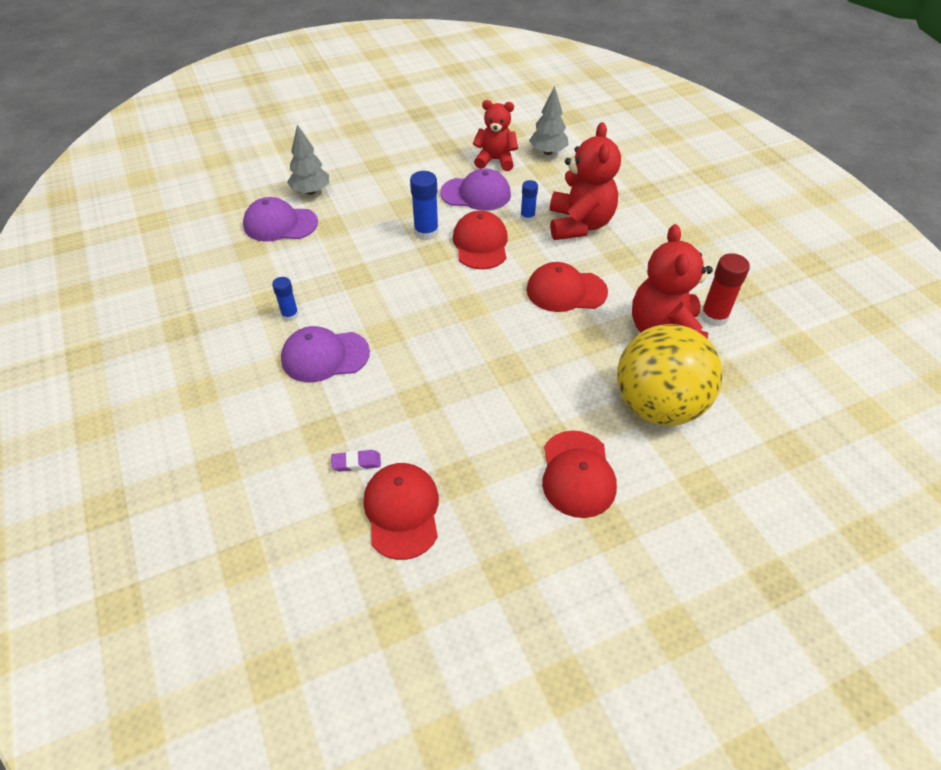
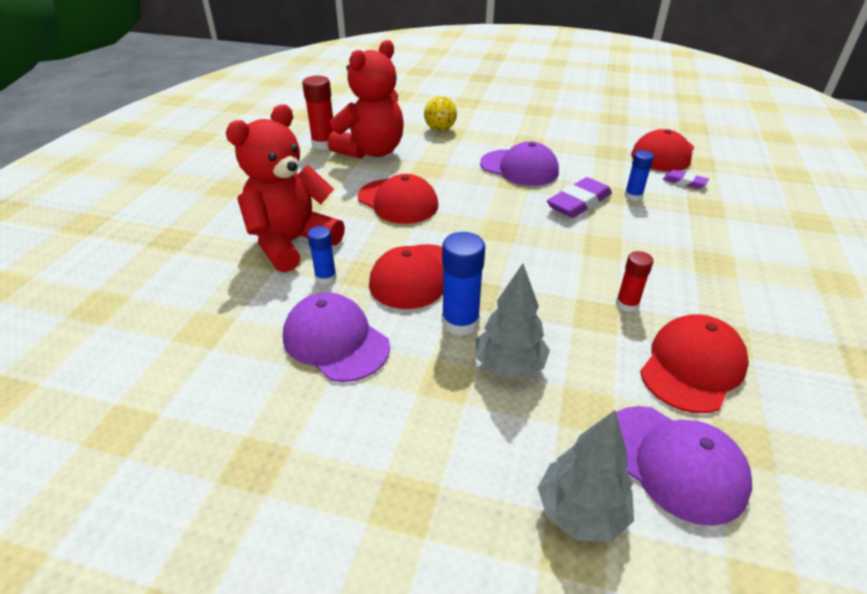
camera: 140 degrees left, 10 degrees down
blue glue stick [272,277,299,321] -> blue glue stick moved to [624,150,654,201]
purple cap [281,326,370,382] -> purple cap moved to [480,141,559,186]
red teddy bear [473,100,518,171] -> none
grey tree [529,86,568,155] -> grey tree moved to [476,263,550,378]
red cap [542,430,617,518] -> red cap moved to [640,314,749,413]
yellow ball [617,324,723,426] -> yellow ball [424,96,457,131], size x0.43
none -> purple eraser [547,177,612,218]
none -> red glue stick [616,251,654,312]

